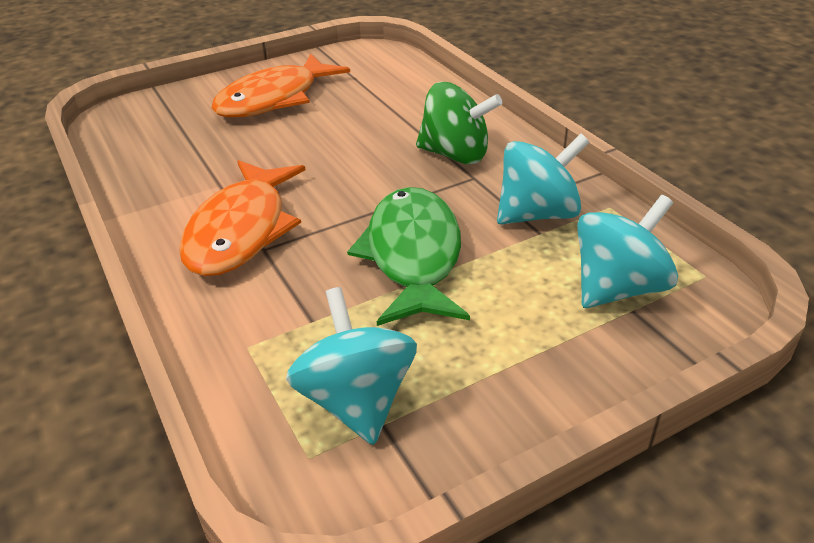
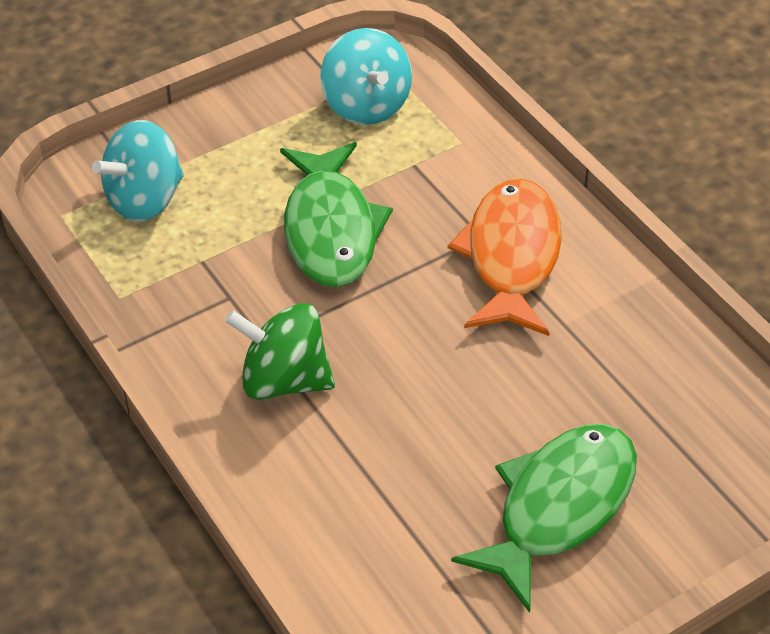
camera: 175 degrees right, 10 degrees up
orange fish [211,54,350,117] -> green fish [451,424,637,613]
turquoise spinning top [497,133,589,225] -> none

